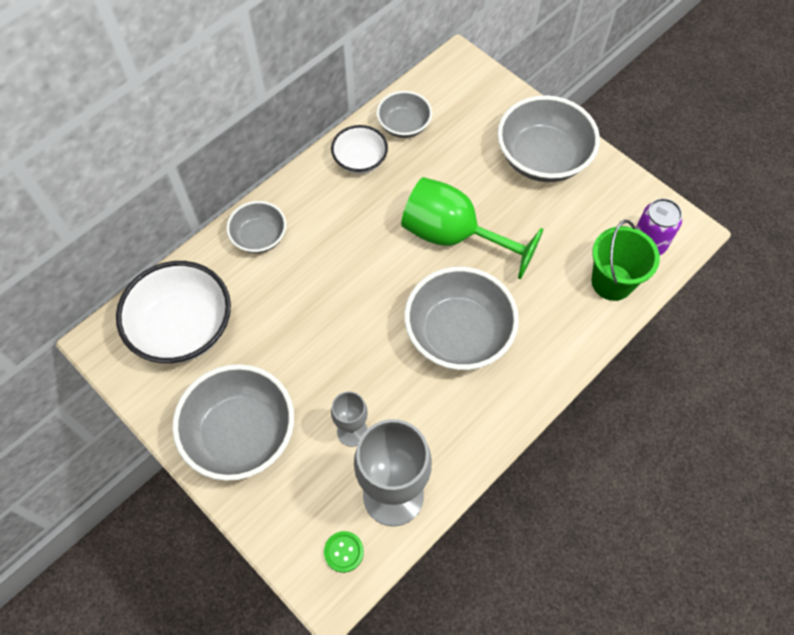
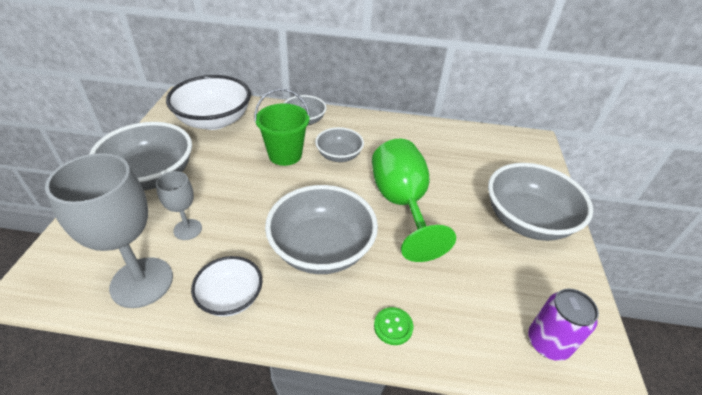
camera: 50 degrees right, 20 degrees down
green button [324,531,364,573] -> green button moved to [374,307,413,345]
white bowl [331,125,388,174] -> white bowl moved to [191,256,262,317]
grey bowl [377,91,432,138] -> grey bowl moved to [315,127,364,162]
green bucket [592,220,660,301] -> green bucket moved to [254,89,310,166]

